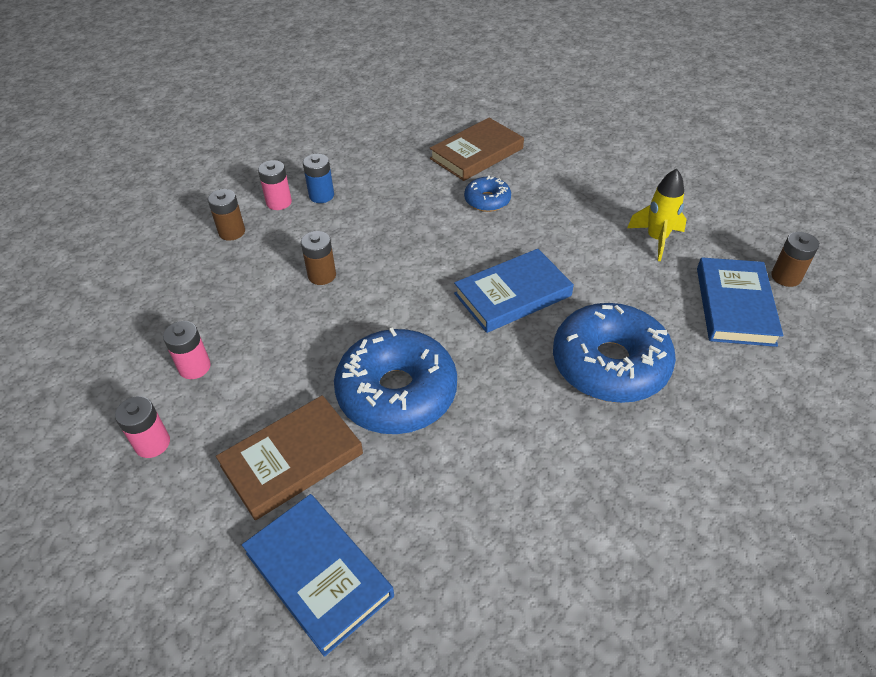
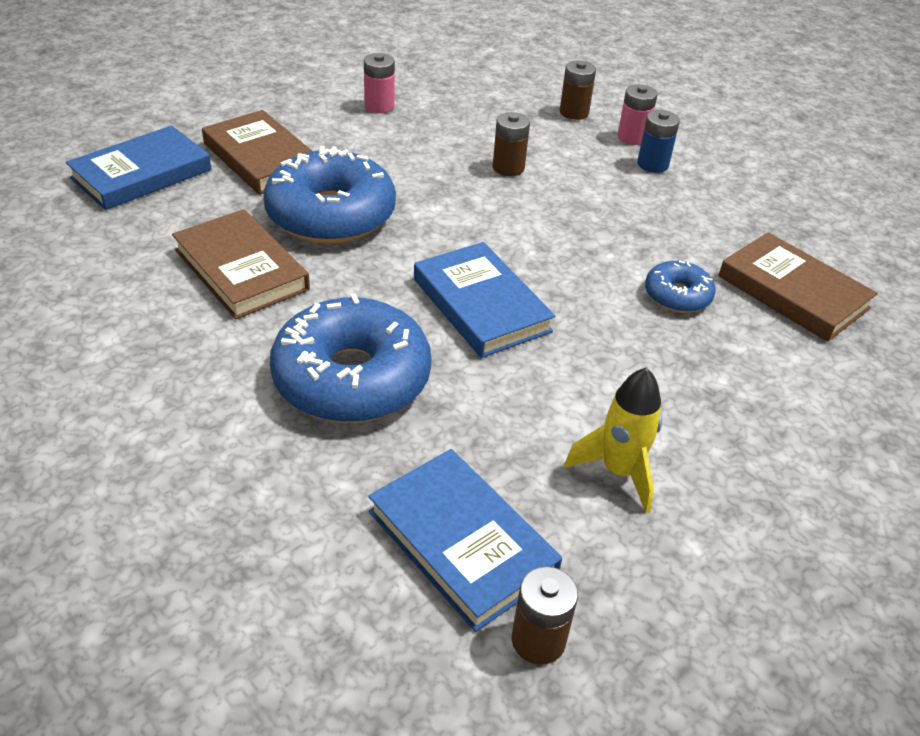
camera: 85 degrees right, 5 degrees down
pink battery [115,396,170,458] -> none
blue book [697,258,783,347] -> blue book turned 45 degrees clockwise [368,449,562,632]
none -> brown book [172,209,310,319]

